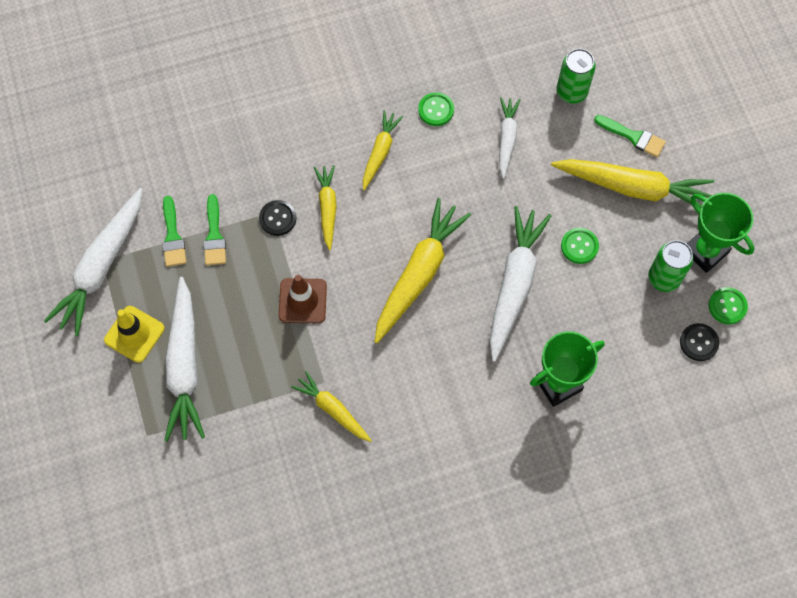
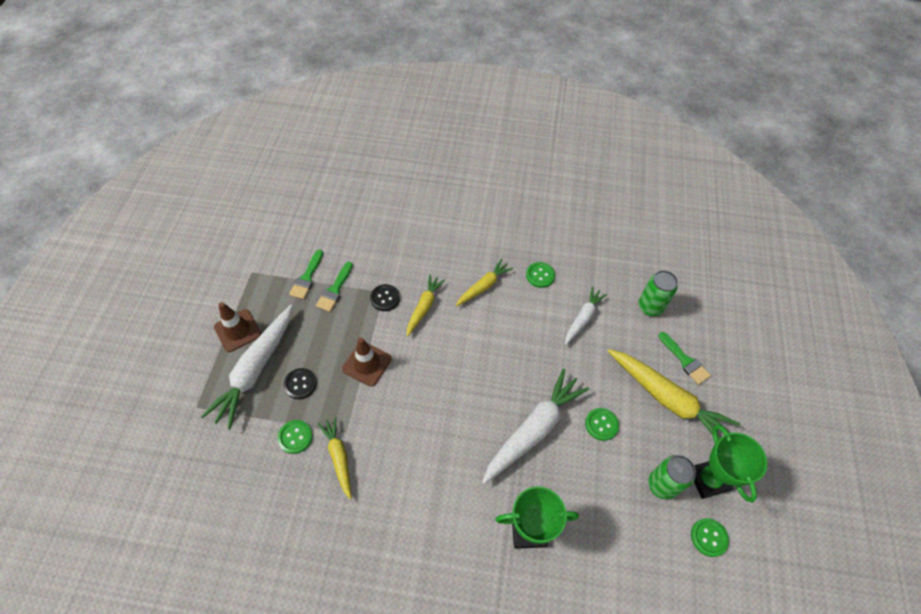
camera: 25 degrees right, 10 degrees down
white carrot [44,188,143,336] -> none
yellow traffic cone [104,306,165,363] -> brown traffic cone [214,302,261,352]
yellow carrot [375,198,471,343] -> none
black button [680,323,719,361] -> black button moved to [284,368,317,399]
none -> green button [277,420,312,454]

